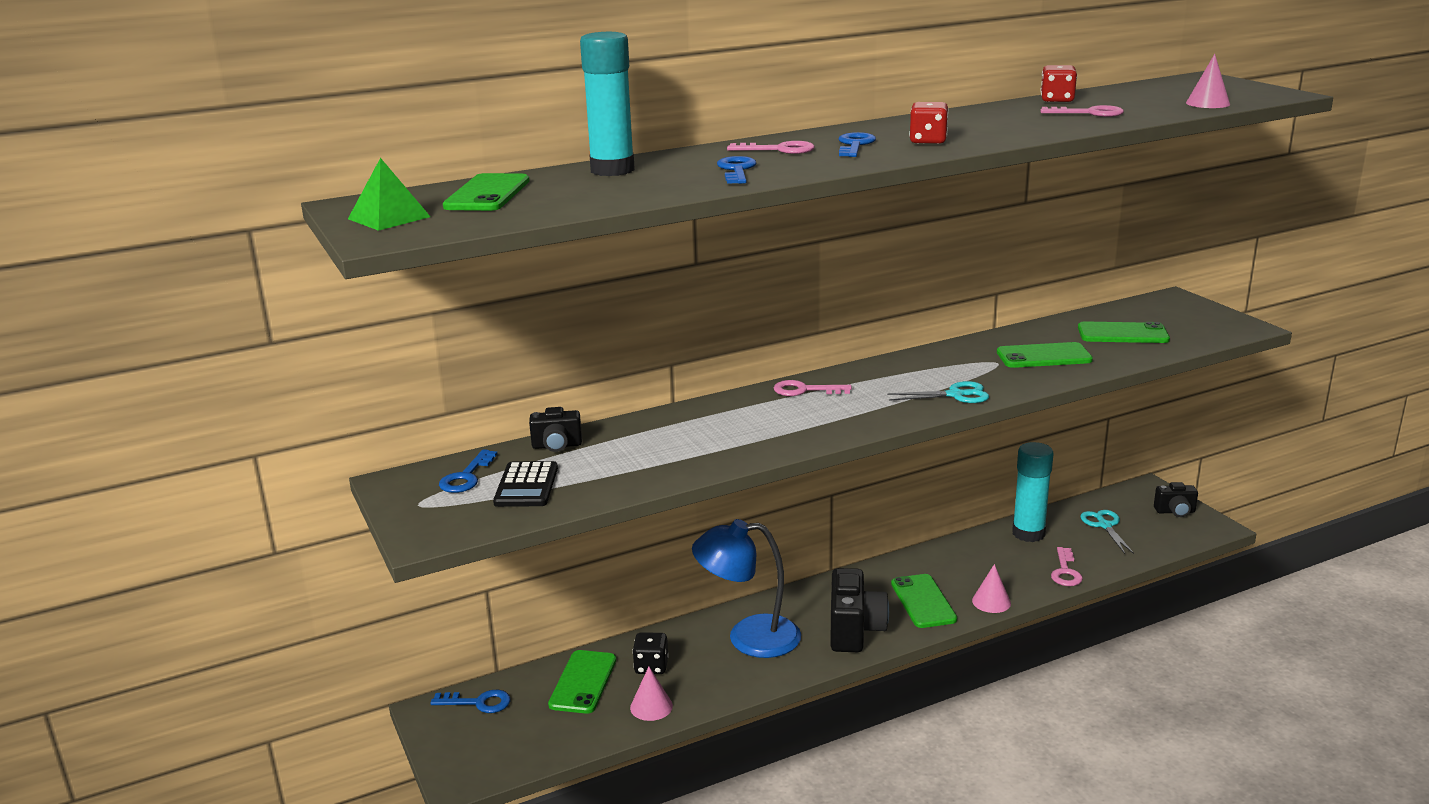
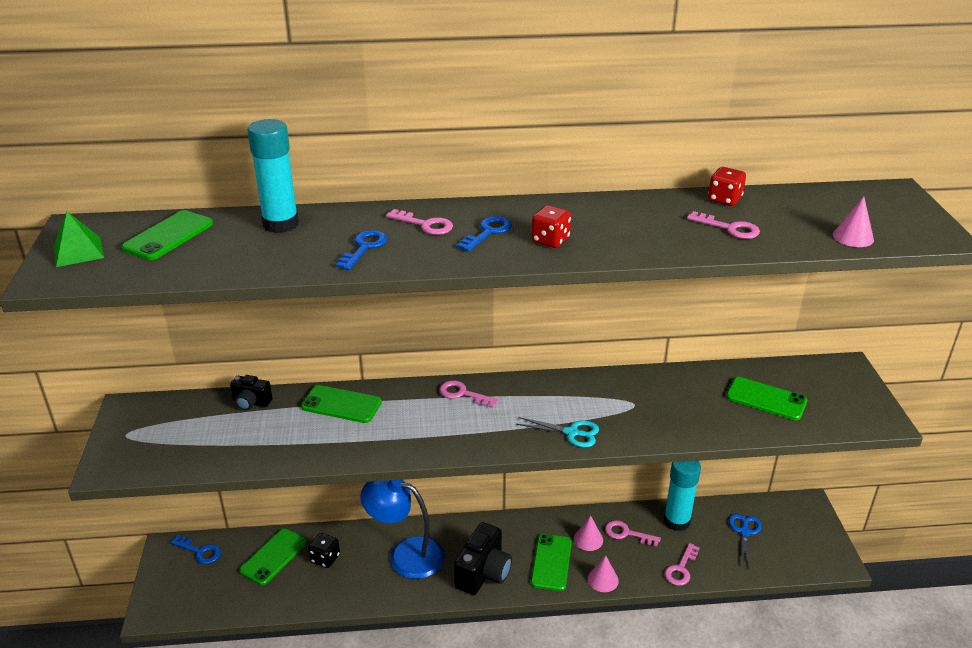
camera: 20 degrees right, 10 degrees up
blue key [439,449,498,493] -> none
black calculator [493,461,558,507] -> none
pink cone [630,667,673,721] -> pink cone moved to [574,515,603,551]
green phone [997,342,1093,368] -> green phone moved to [301,385,382,423]
turquoise scissors [1081,510,1134,554] -> blue scissors [729,514,762,567]
black camera [1154,482,1198,517] -> none
none -> pink key [605,520,661,546]

